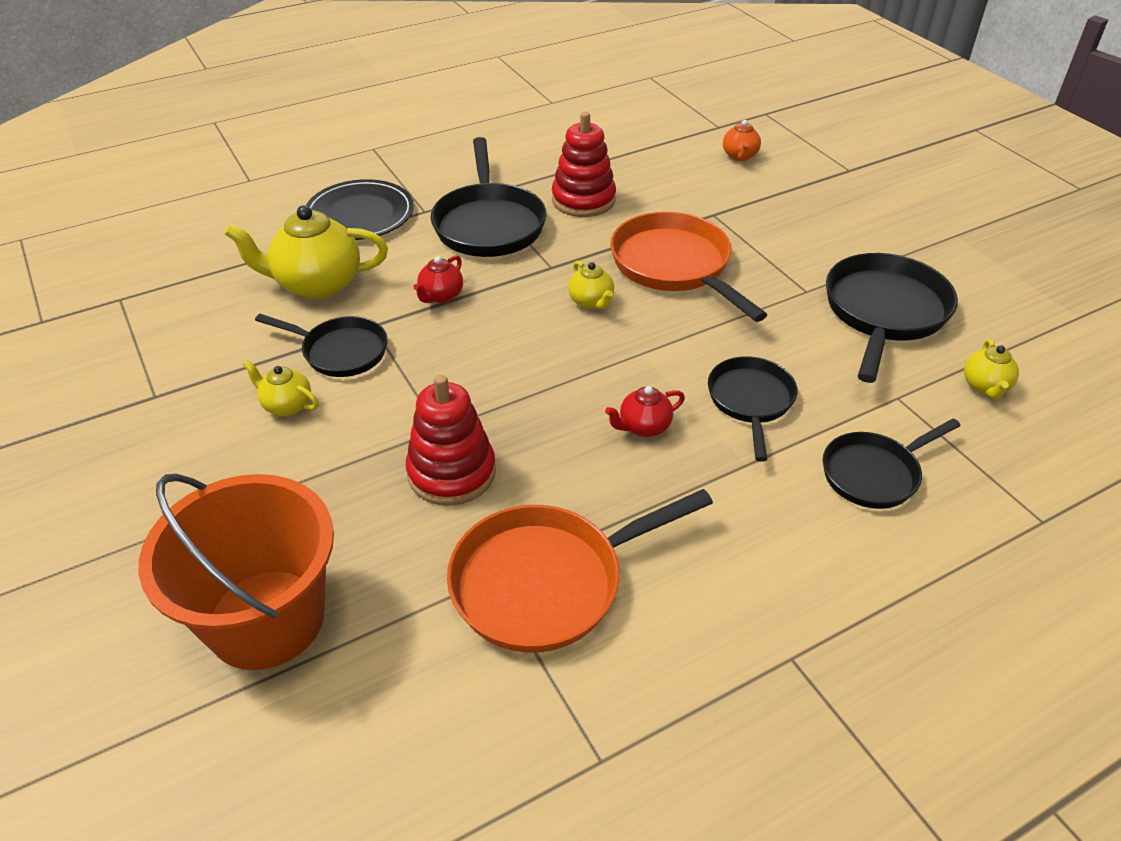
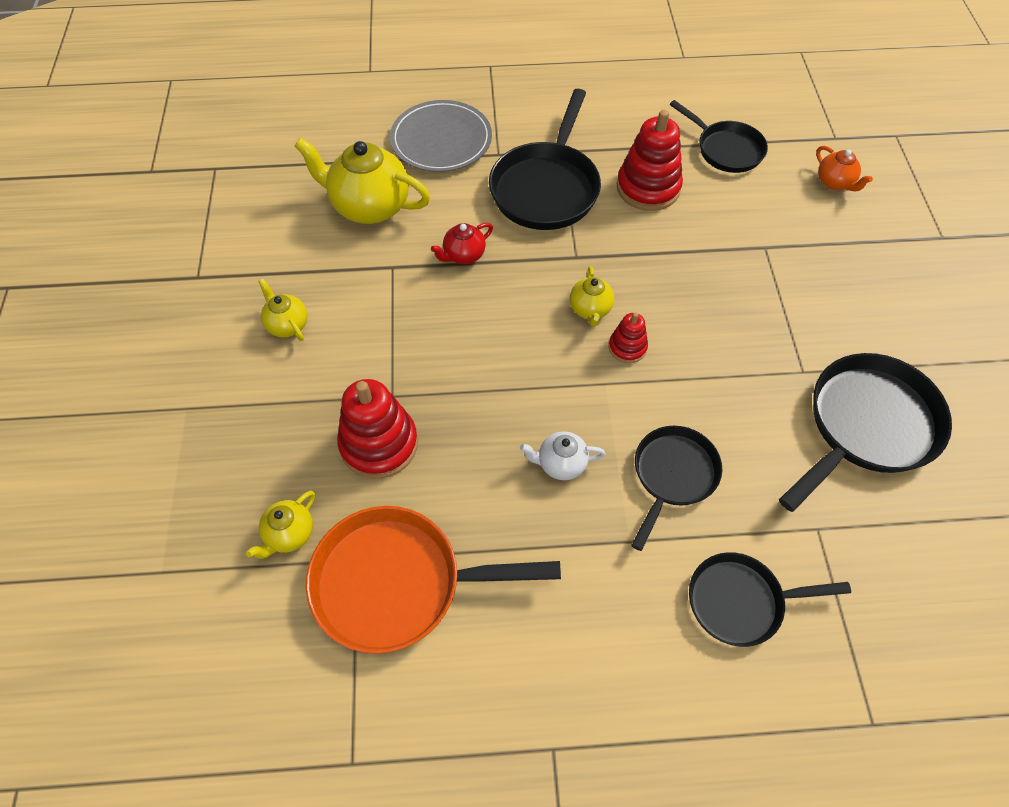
camera: 25 degrees right, 15 degrees up
orange bucket [139,474,334,670] -> none
black pan [255,314,388,377] -> black pan moved to [670,100,768,173]
black plate [306,179,414,240] -> grey plate [390,100,492,172]
red teapot [605,386,685,437] -> white teapot [520,431,606,480]
orange pan [610,212,767,322] -> none
orange teapot [723,120,761,161] -> orange teapot turned 60 degrees counterclockwise [816,146,873,191]
yellow teapot [964,339,1019,399] -> yellow teapot moved to [246,491,315,559]
none -> red stacking toy [609,312,648,363]

